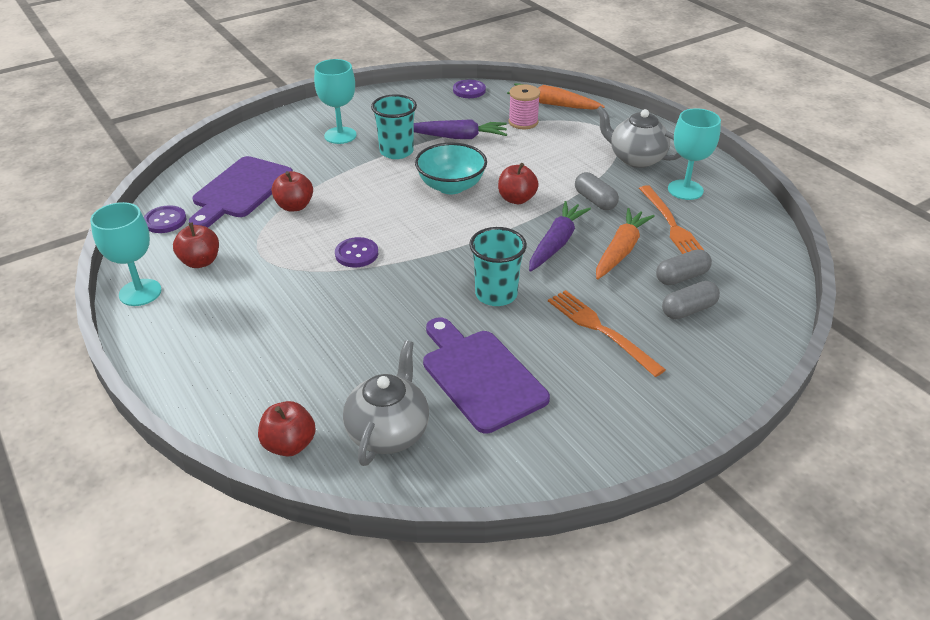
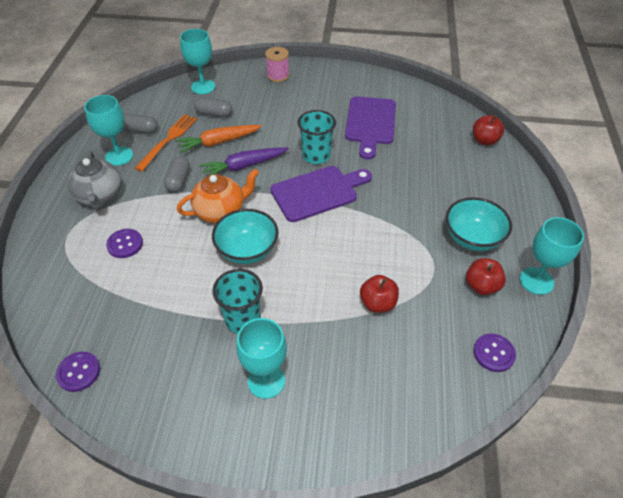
camera: 140 degrees left, 10 degrees up
purple cutting board [189,156,293,228] -> purple cutting board moved to [270,166,372,222]
purple button [335,237,378,268] -> purple button moved to [106,229,143,258]
grey teapot [343,340,429,466] -> none
purple carrot [414,119,507,139] -> none
red apple [498,163,539,204] -> orange teapot [177,169,259,223]
orange carrot [507,83,605,110] -> none
pink spool [508,84,540,129] -> pink spool moved to [265,47,289,82]
orange fork [548,290,666,377] -> none
grey capsule [662,281,720,319] -> grey capsule moved to [123,113,158,133]
none -> turquoise goblet [180,29,215,94]
none -> turquoise bowl [446,197,512,251]

